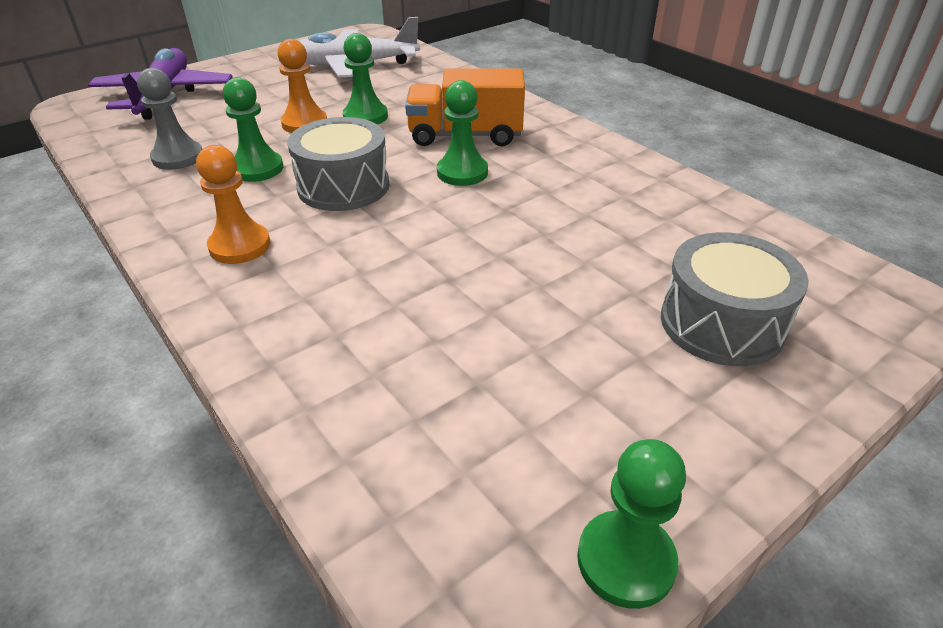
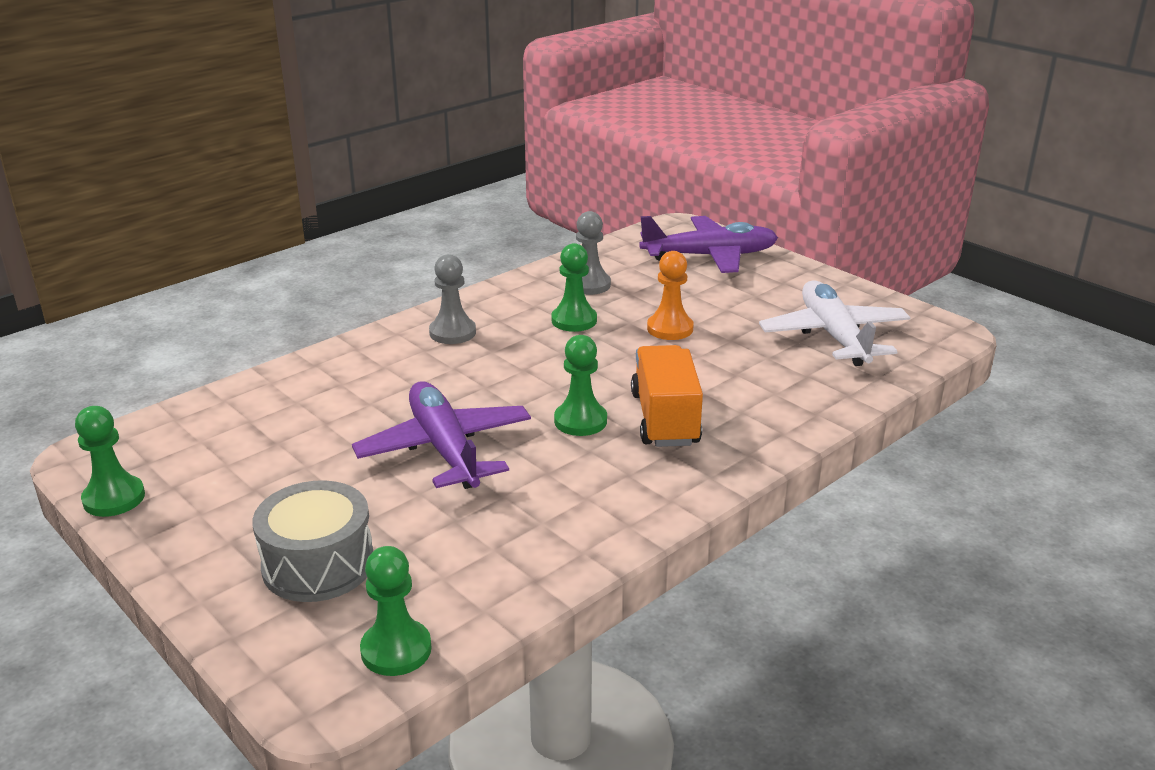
camera: 85 degrees right, 10 degrees down
orange pawn [196,145,270,264] -> grey pawn [429,254,476,344]
grey drum [287,117,389,211] -> none
green pawn [343,33,388,125] -> green pawn moved to [360,546,432,676]
none -> purple plane [352,382,531,489]

